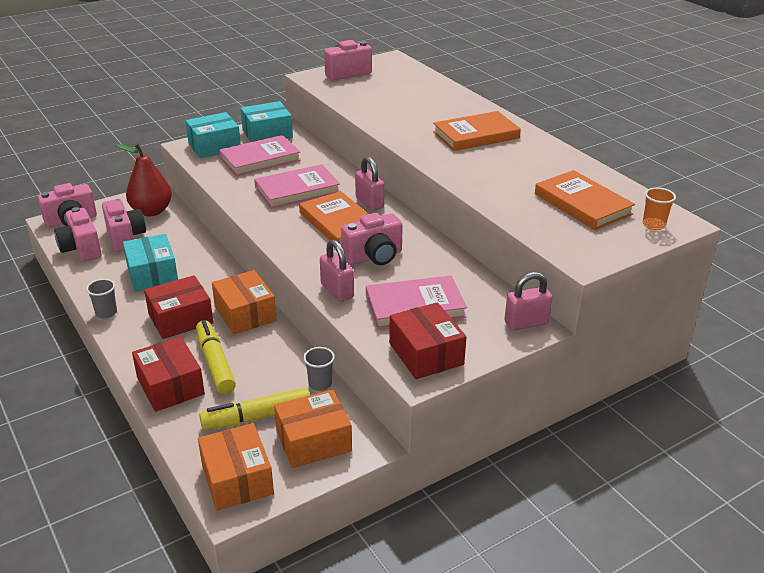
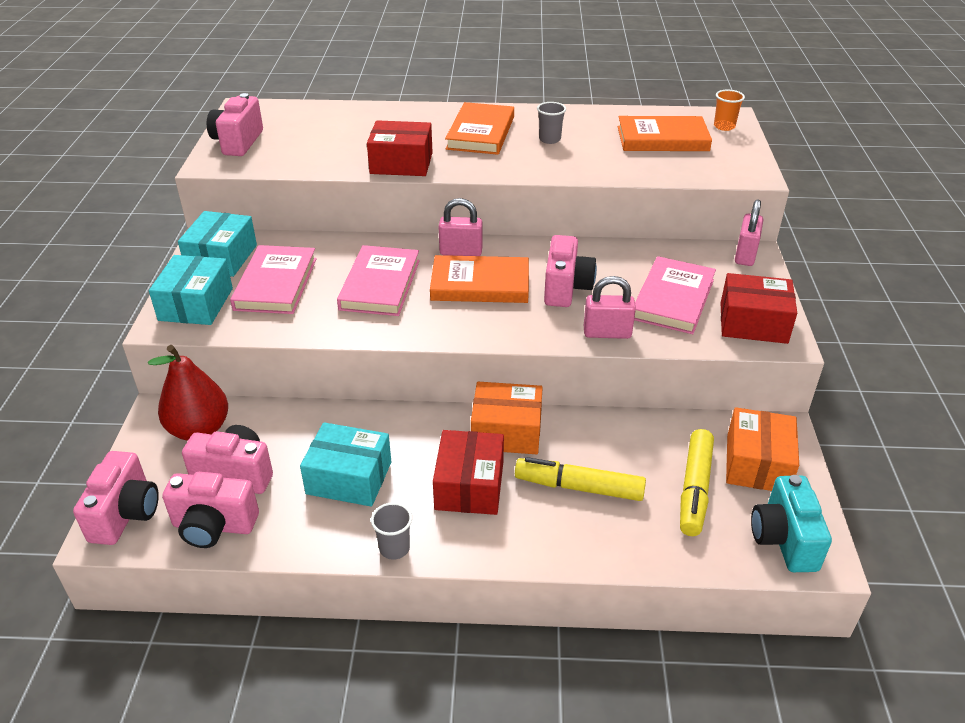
camera: 55 degrees left, 5 degrees up
red box [132,336,205,412] -> red box moved to [367,120,433,176]
orange box [198,423,274,511] -> turquoise camera [751,475,832,572]
grey cup [303,347,335,391] -> grey cup moved to [537,102,566,144]

